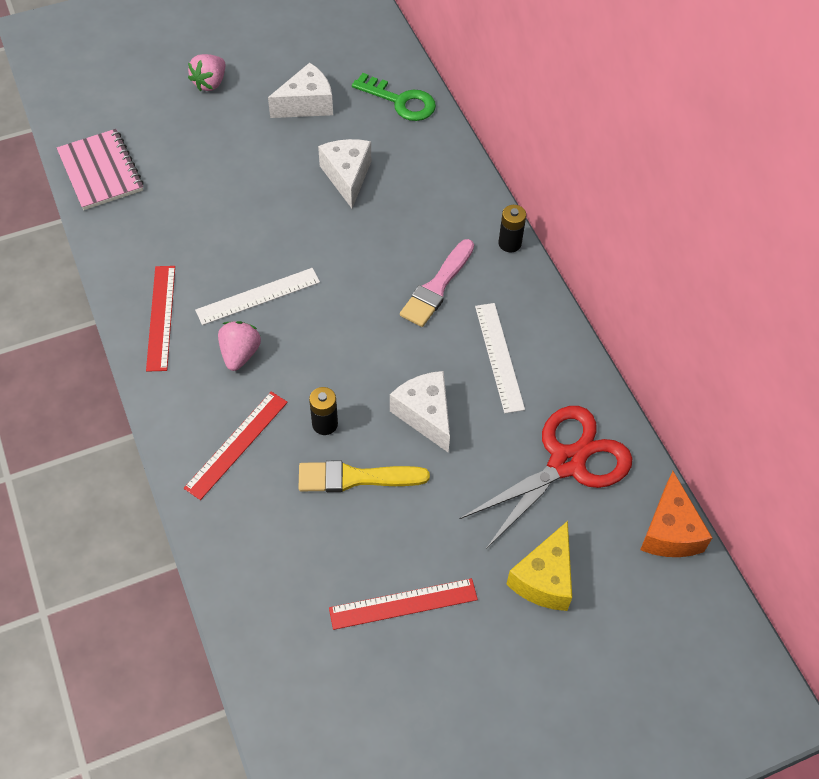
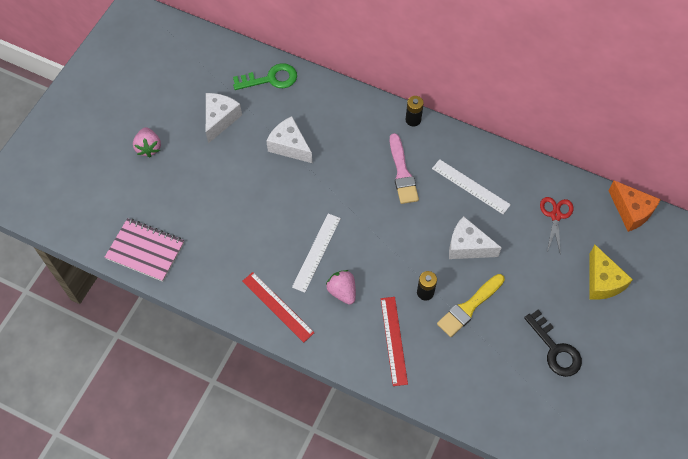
camera: 40 degrees left, 5 degrees up
red ruler [329,578,478,630] -> black key [524,309,582,377]
red scissors [460,406,633,549] -> red scissors [540,197,573,255], size x0.54

